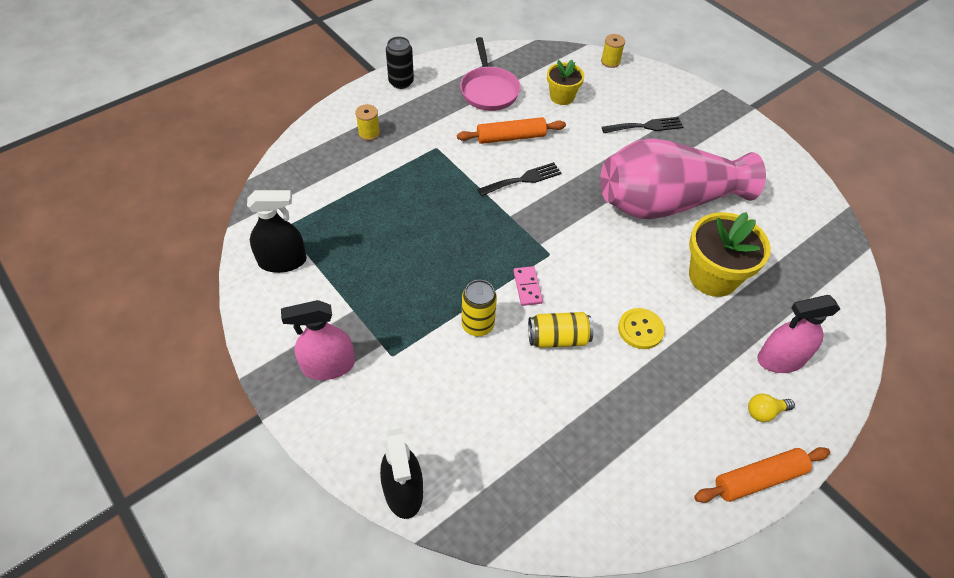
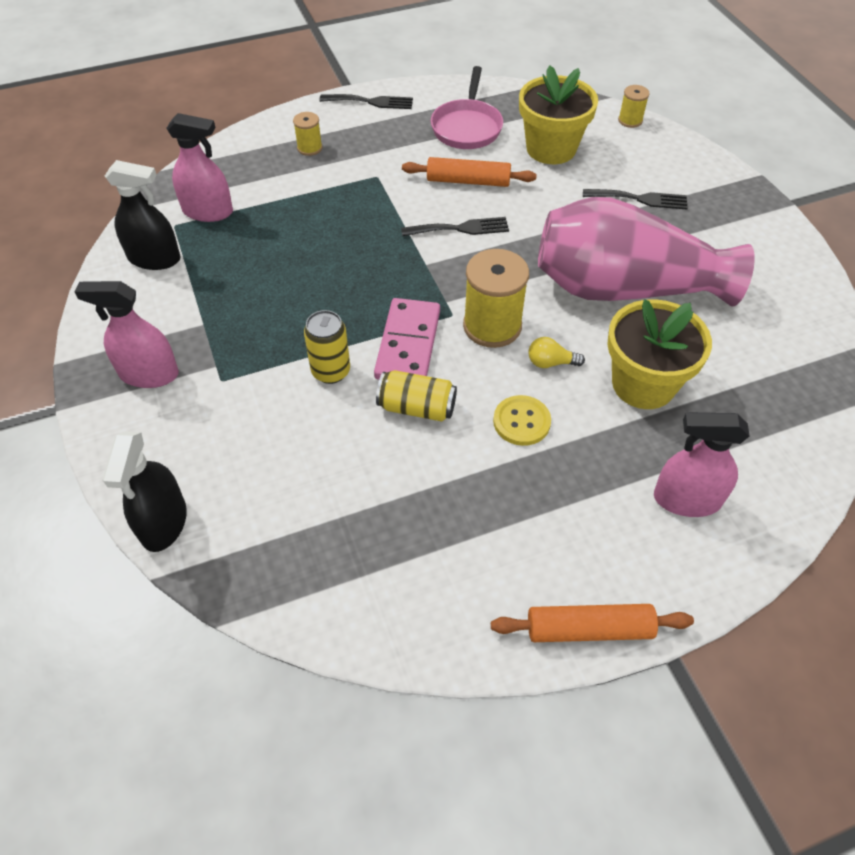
camera: 20 degrees right, 0 degrees up
black can [386,36,414,89] -> black fork [319,94,413,109]
pink domino [513,266,543,306] -> pink domino [374,298,440,380], size x1.90
yellow flower pot [547,60,585,105] -> yellow flower pot [519,66,598,164], size x1.67
yellow light bulb [748,394,795,422] -> yellow light bulb moved to [528,337,585,368]
none -> pink spray bottle [166,113,233,222]
none -> yellow spool [463,249,529,348]

